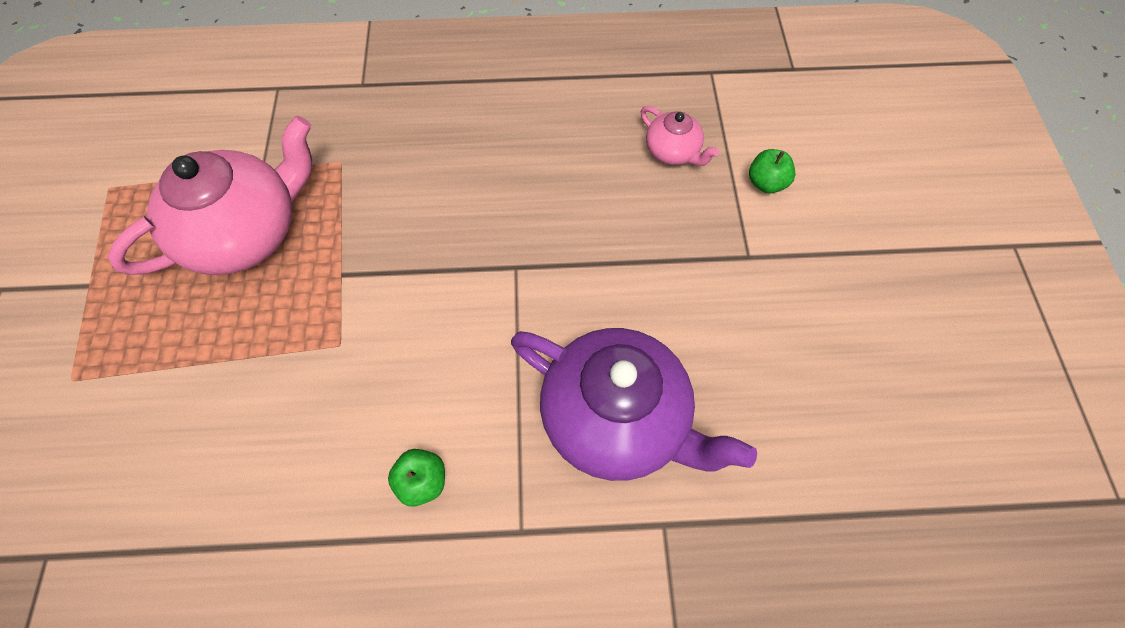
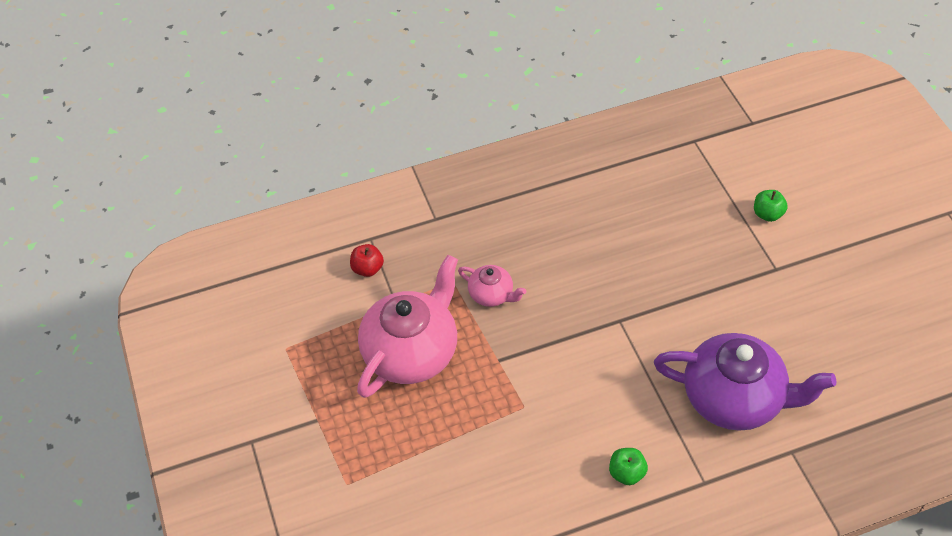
camera: 15 degrees left, 10 degrees down
pink teapot [641,106,719,166] -> pink teapot moved to [458,265,526,307]
none -> red apple [350,244,384,277]

